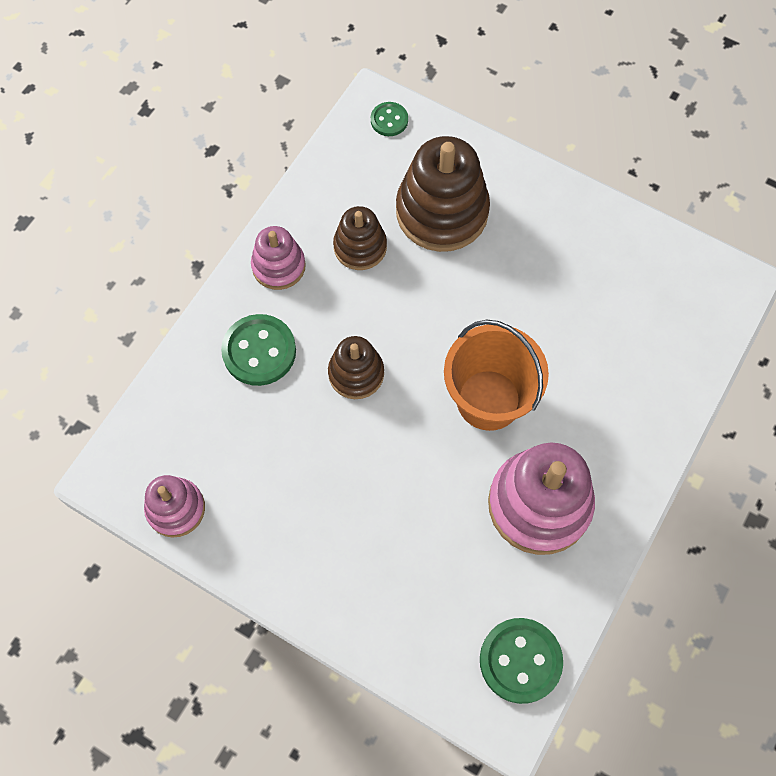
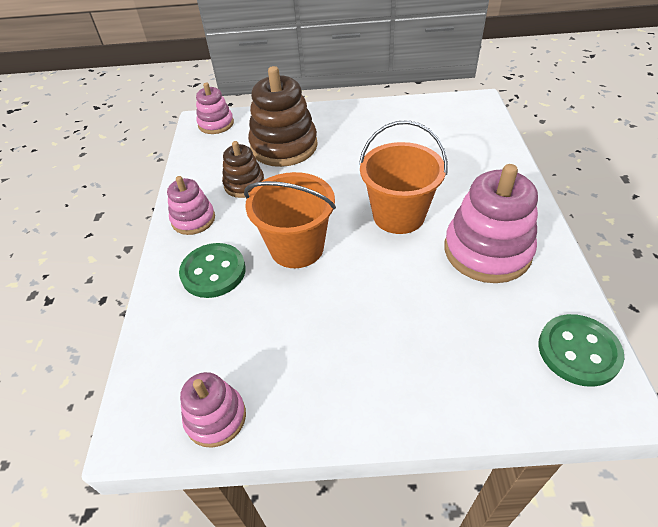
camera: 30 degrees left, 20 degrees down
brown stacking toy [328,336,384,399] -> orange bucket [244,172,336,268]
green button [371,102,408,136] -> pink stacking toy [196,83,234,134]

